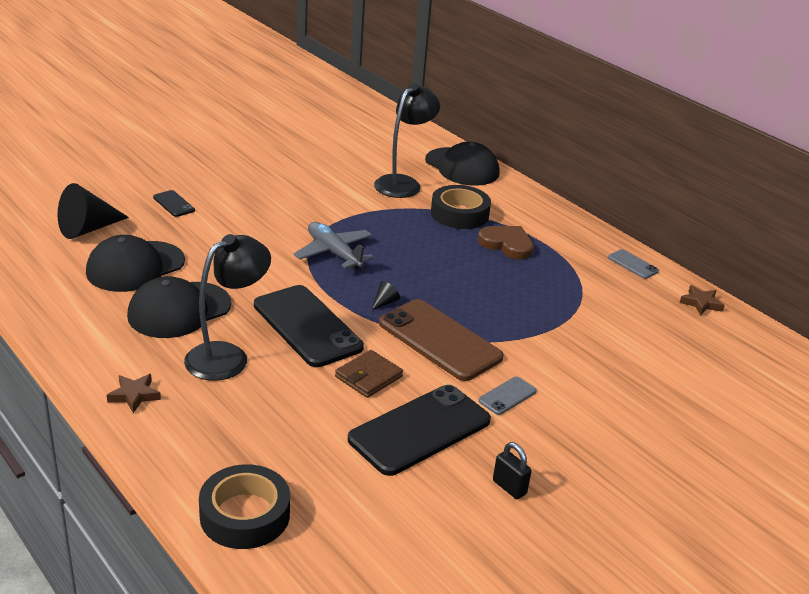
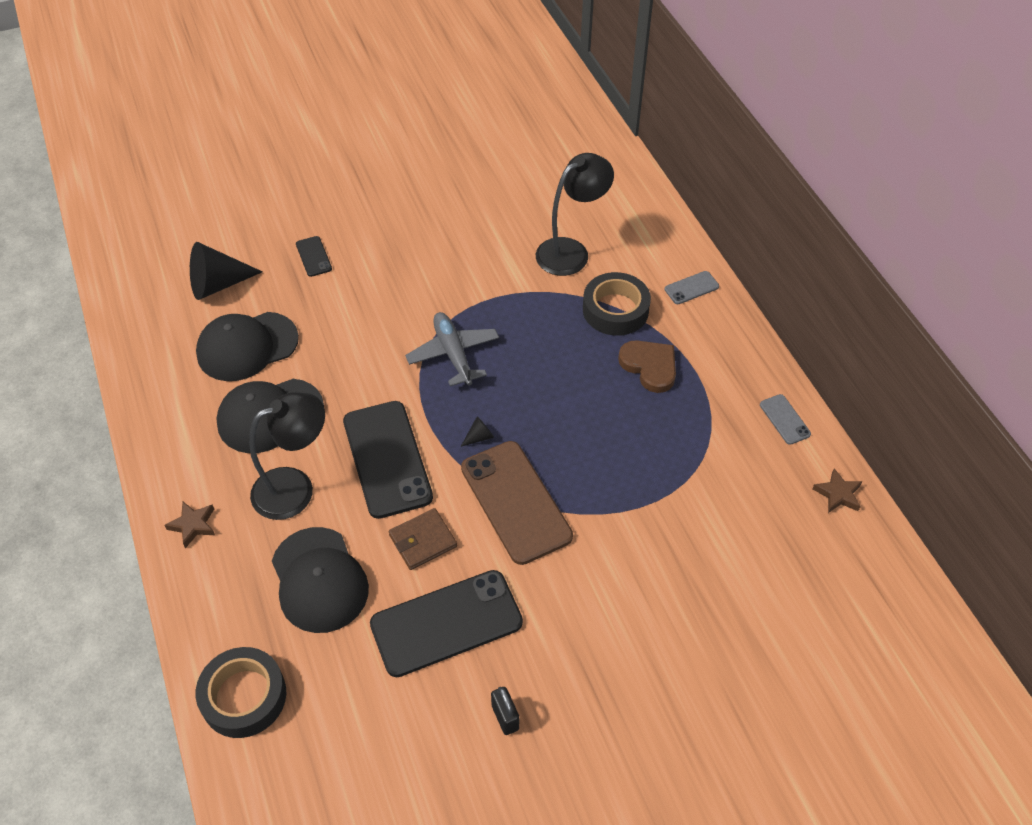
camera: 20 degrees right, 20 degrees up
black cap [425,142,499,186] -> black cap moved to [272,527,369,633]
grey phone [478,376,537,415] -> grey phone moved to [665,271,719,304]

